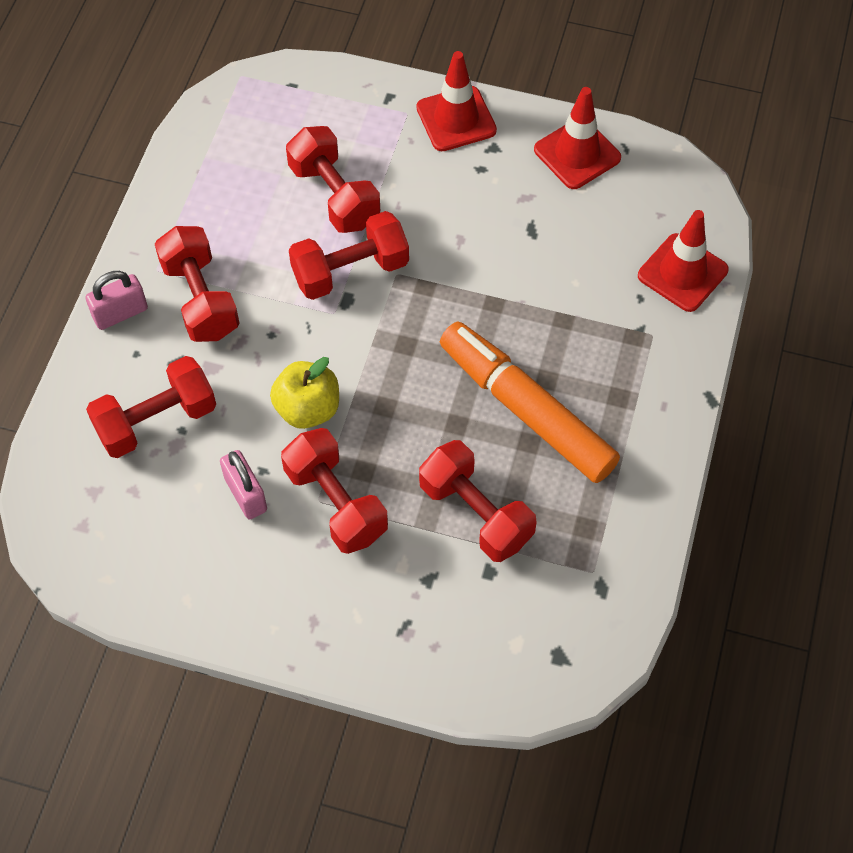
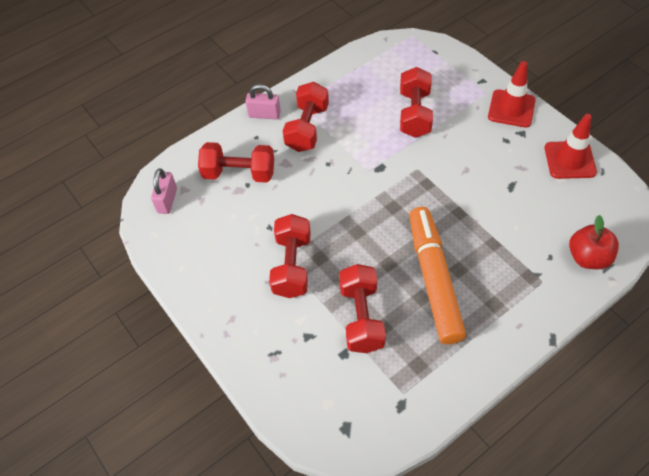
camera: 40 degrees right, 5 degrees down
pink padlock [220,450,267,519] -> pink padlock moved to [151,168,177,214]
yellow apple [270,357,339,429] -> none
red dumbbell [289,211,409,300] -> none
red traffic cone [638,210,729,312] -> red apple [569,215,619,269]

